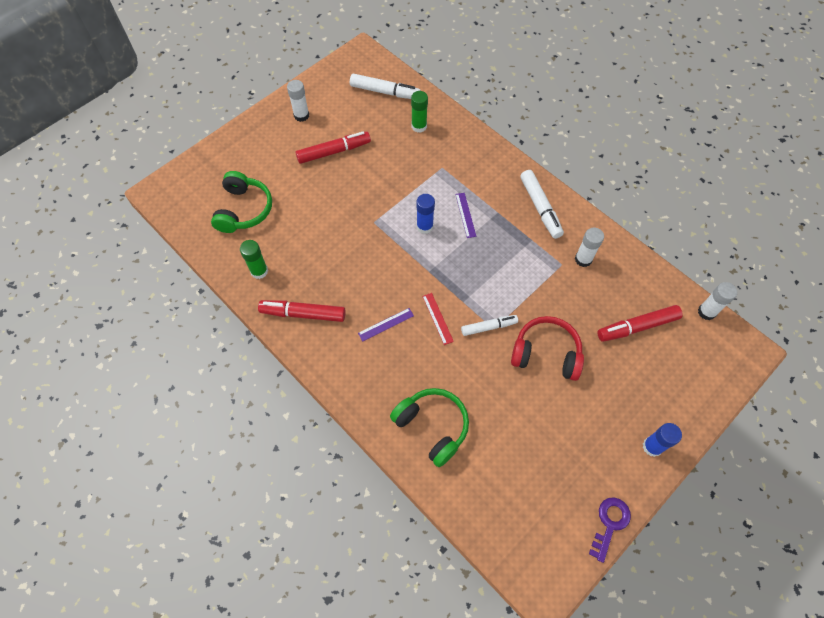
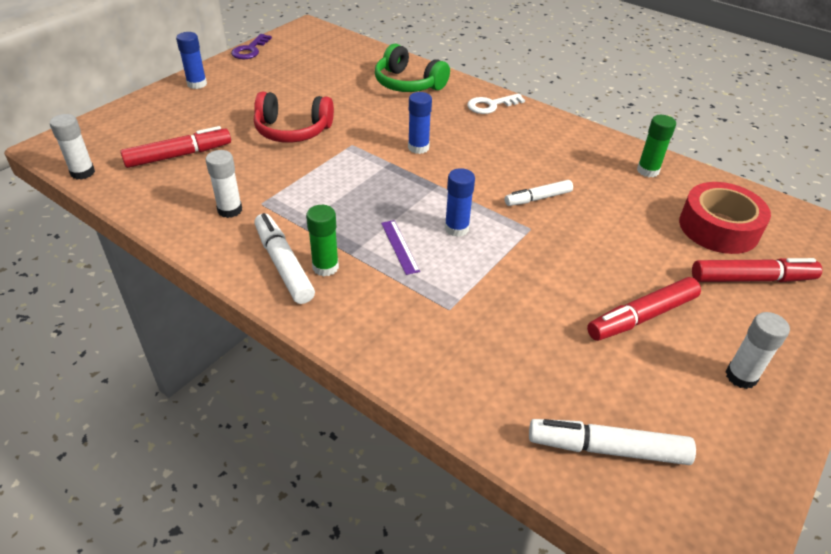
camera: 170 degrees right, 20 degrees down
green headphones [211,171,272,233] -> red tape [679,182,771,254]
red marker [258,300,346,322] -> red marker moved to [692,258,822,282]
purple ruler [358,308,414,342] -> none
green glue stick [411,91,428,133] -> green glue stick moved to [306,205,339,276]
red ruler [422,293,454,345] -> blue glue stick [408,92,432,154]
white marker [461,315,518,336] -> white marker moved to [505,180,573,206]
none -> white key [467,93,525,114]

